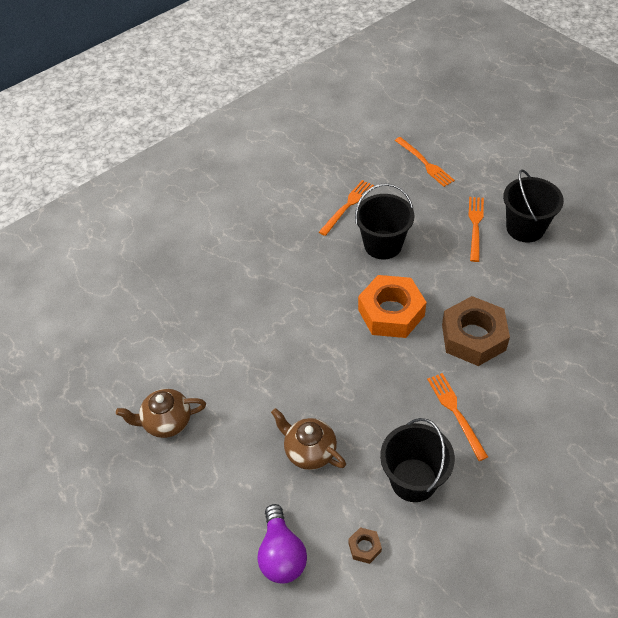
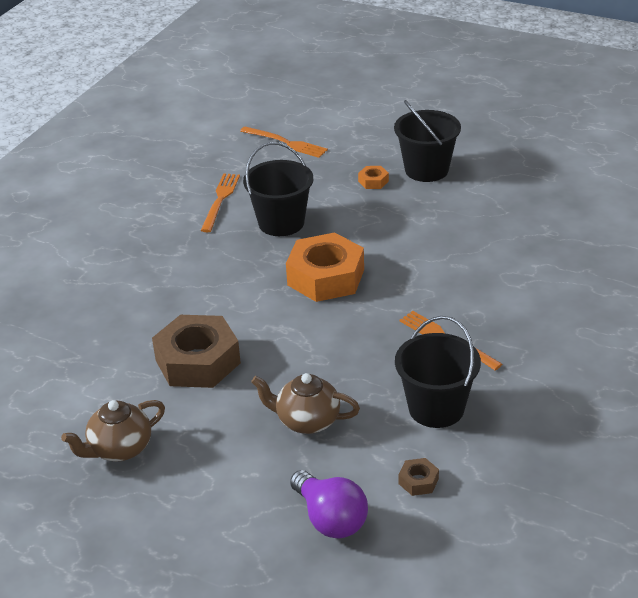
camera: 25 degrees left, 15 degrees down
brown nut [442,296,510,366] -> brown nut moved to [152,315,241,388]
orange fork [468,197,484,262] -> orange nut [358,166,389,189]

